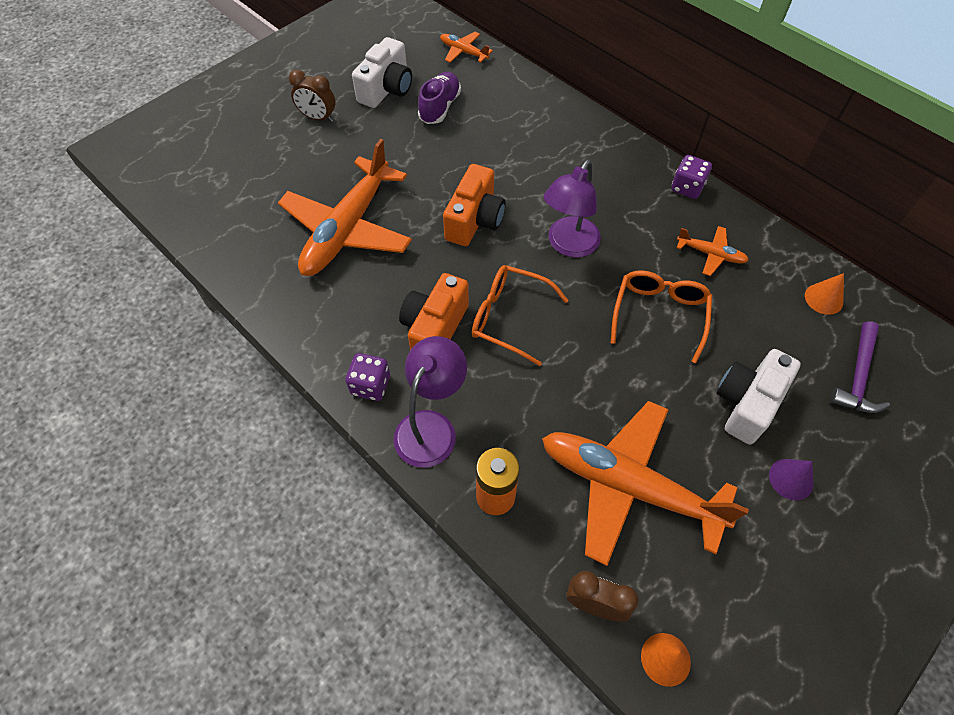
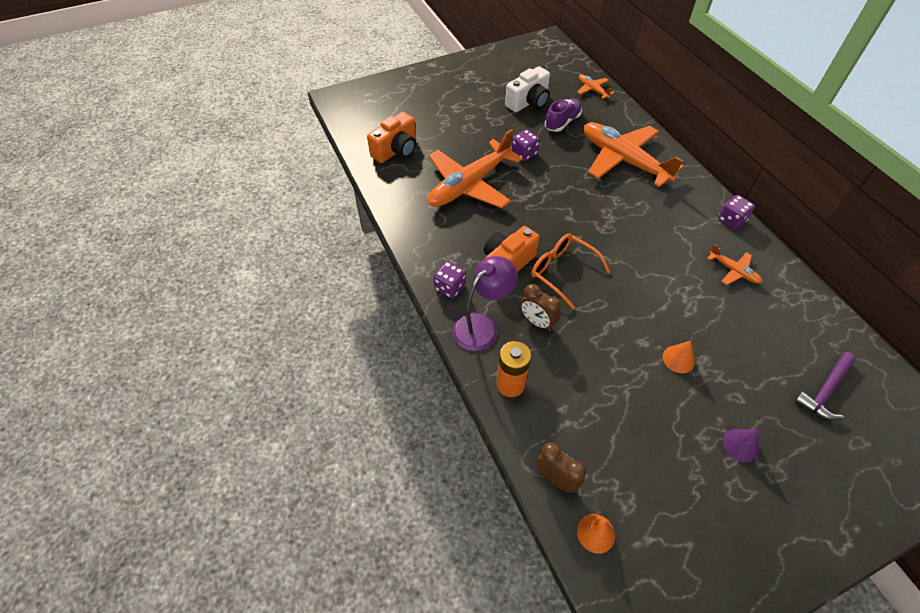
camera: 20 degrees right, 5 degrees down
brown clock [289,70,336,122] -> brown clock moved to [520,284,561,331]
orange camera [443,164,506,246] -> orange camera moved to [367,112,416,163]
orange plane [542,401,749,566] -> orange plane moved to [584,122,684,187]
purple lamp [544,160,601,257] -> none
orange glasses [611,270,712,363] -> none
white camera [717,349,801,445] -> none
orange cone [805,273,844,315] -> orange cone moved to [663,341,695,373]
none -> purple dice [511,130,540,161]

